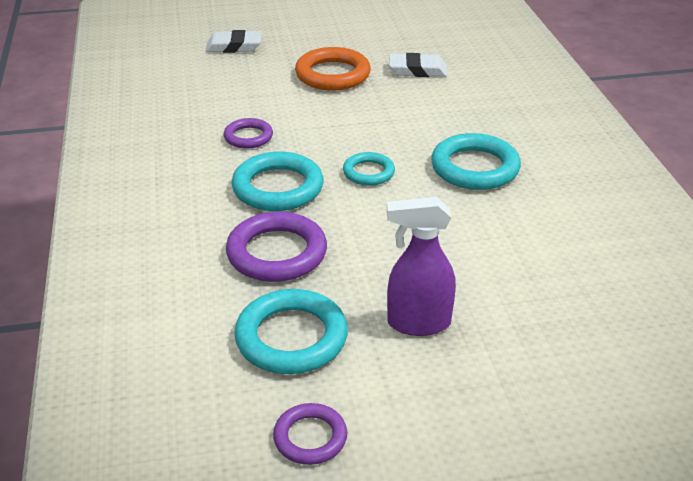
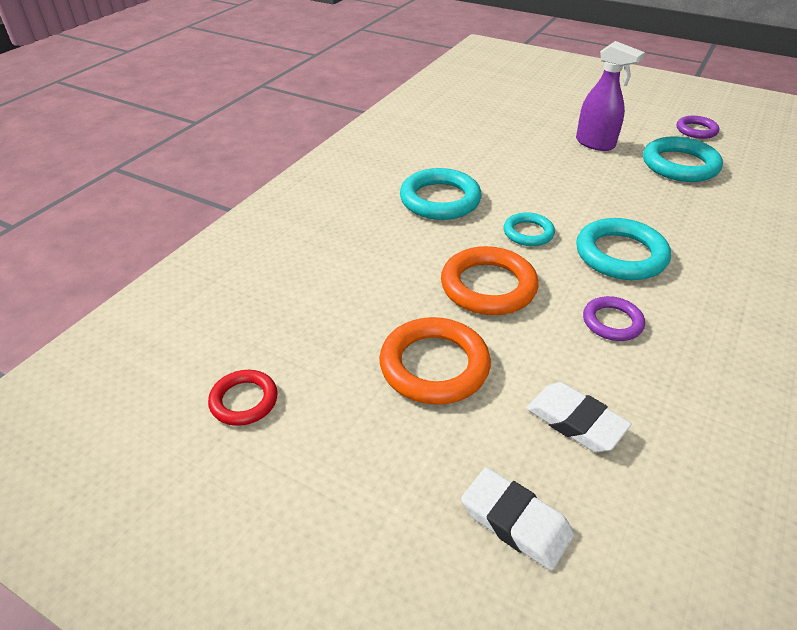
camera: 140 degrees left, 5 degrees up
purple ring [226,212,327,282] -> none
white eraser [389,53,447,77] -> white eraser moved to [526,382,631,452]
none -> red ring [208,370,278,426]
none -> orange ring [441,246,538,315]

